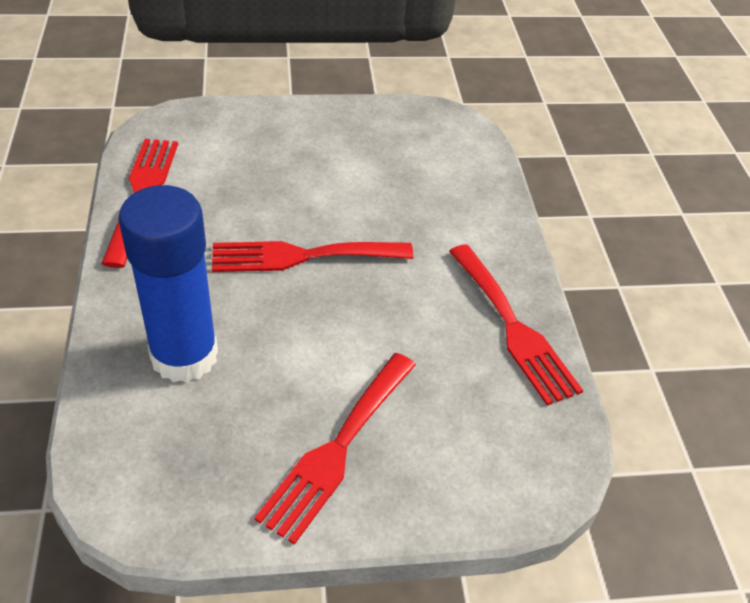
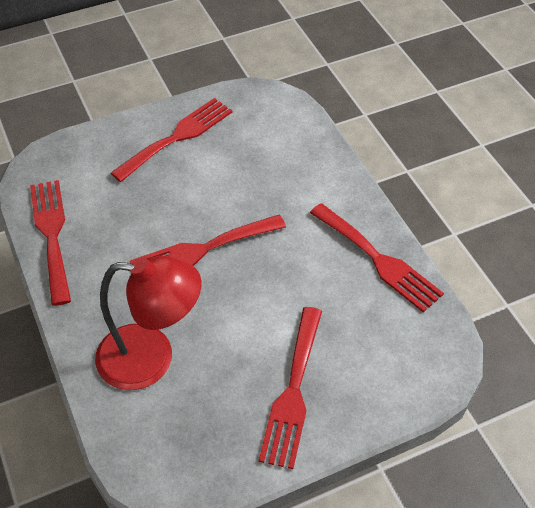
camera: 15 degrees left, 5 degrees up
blue glue stick [118,185,218,383] -> red lamp [95,255,202,390]
none -> red fork [111,98,233,182]

